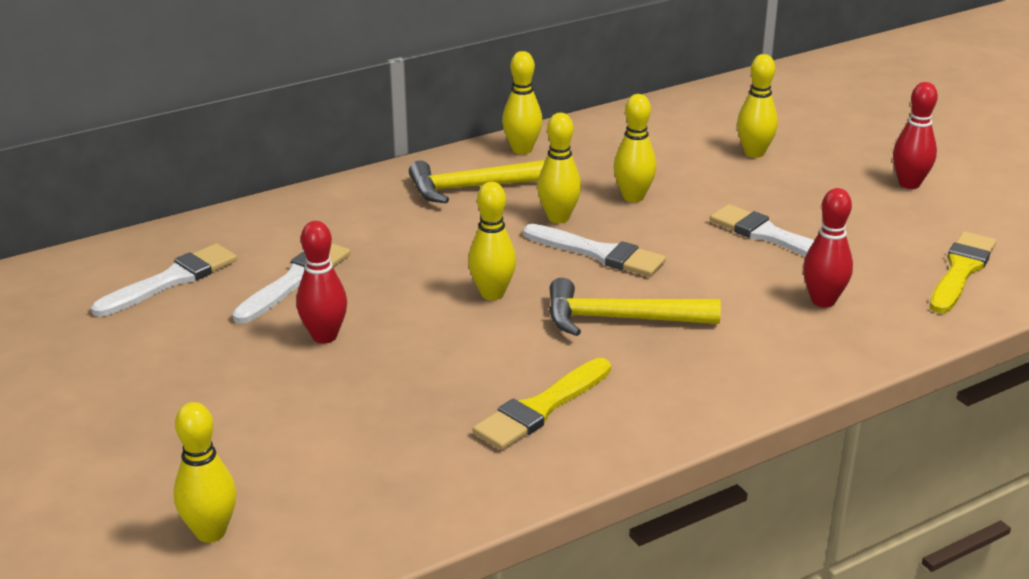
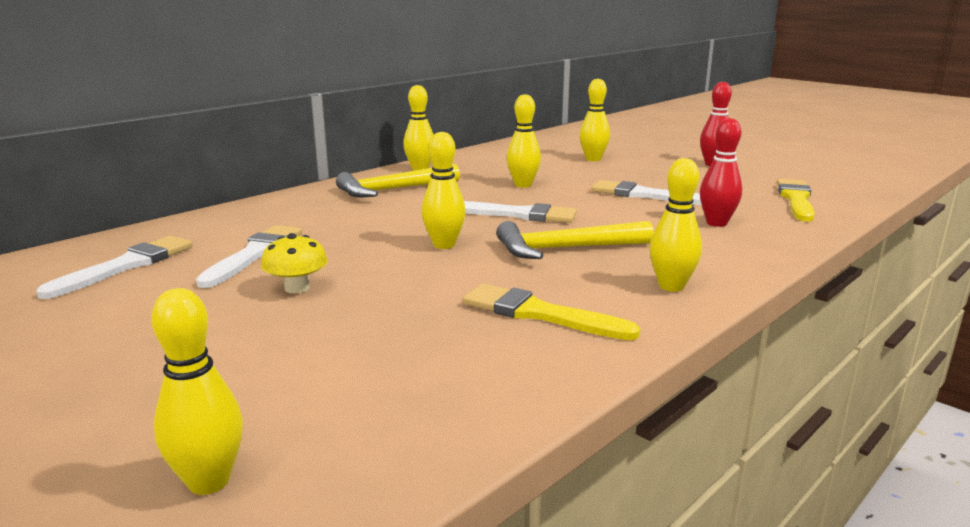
camera: 15 degrees left, 10 degrees down
red bowling pin [296,221,347,344] -> yellow mushroom [261,233,328,293]
yellow brush [473,358,611,450] -> yellow brush turned 90 degrees clockwise [463,283,640,340]
yellow bowling pin [537,113,581,223] -> yellow bowling pin moved to [650,158,702,292]

